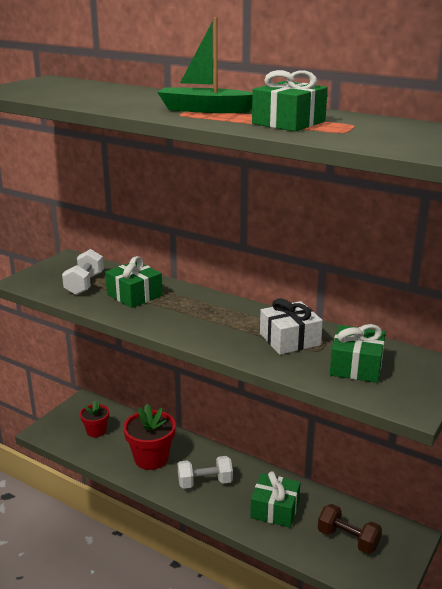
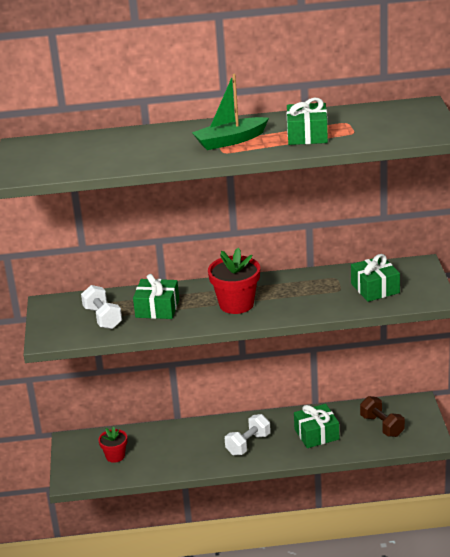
camera: 35 degrees left, 5 degrees up
red flower pot [123,404,176,470] -> red flower pot moved to [208,248,260,314]
white gift [260,298,323,355] -> none
brown dumbbell [318,504,382,554] -> brown dumbbell turned 60 degrees clockwise [360,396,405,437]

